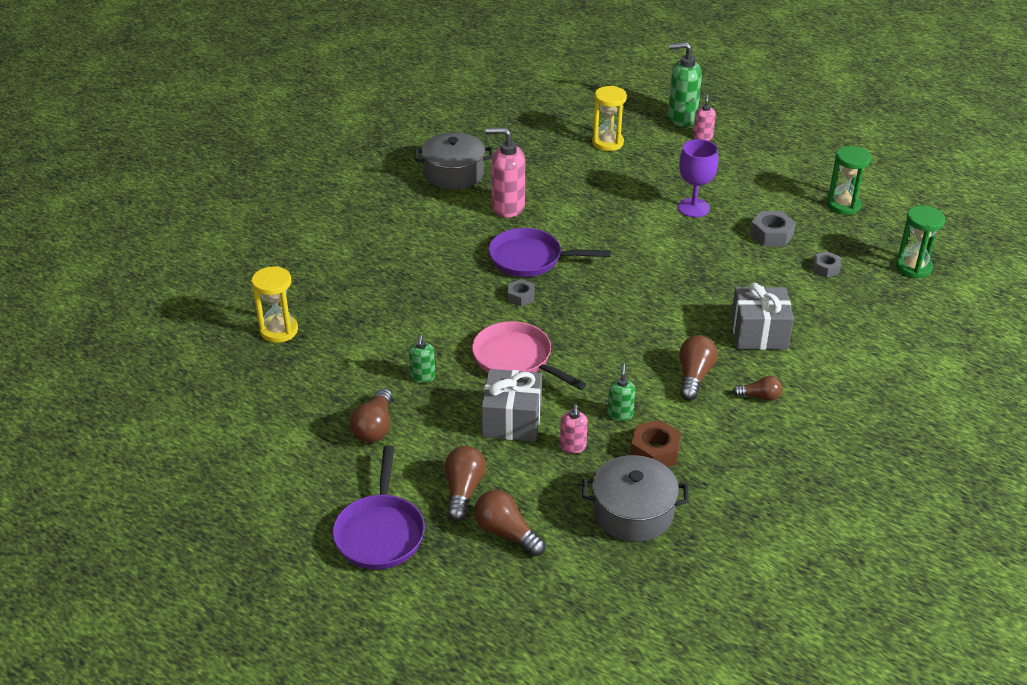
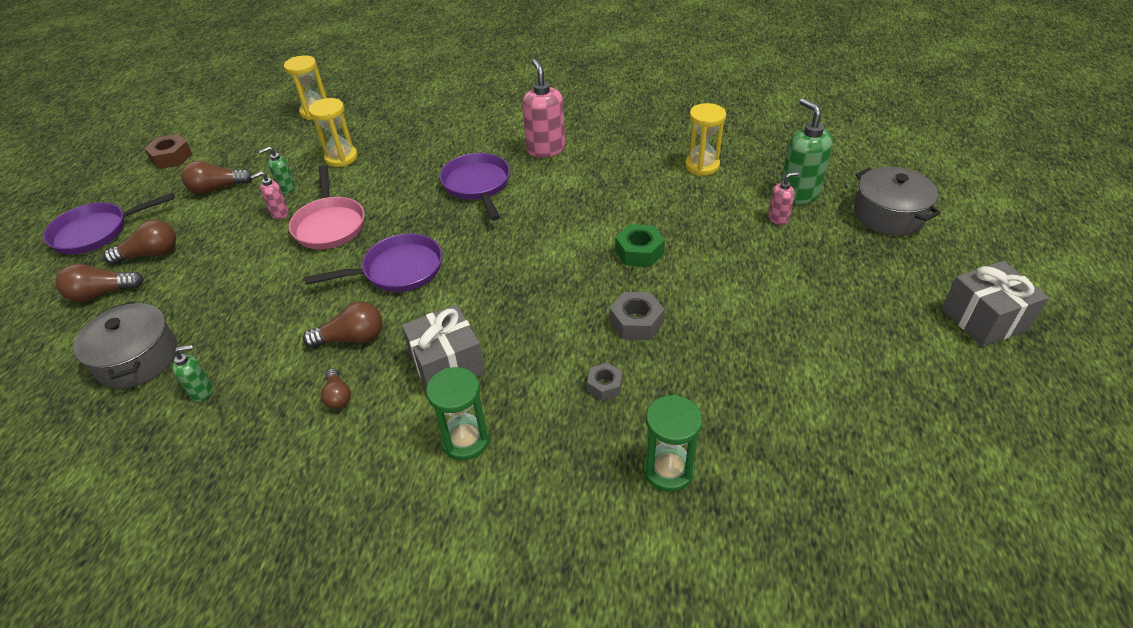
camera: 65 degrees right, 5 degrees up
grey pot [414,132,493,189] -> grey pot moved to [854,166,941,236]
pink pan [472,321,587,390] -> pink pan turned 150 degrees clockwise [289,165,365,249]
brown light bulb [474,490,545,556] -> brown light bulb turned 120 degrees counterclockwise [56,263,144,302]
grey gift [481,369,542,442] -> grey gift moved to [942,261,1049,347]
grey nut [508,279,534,306] -> none
pink soap dispenser [560,404,588,453] -> pink soap dispenser moved to [251,172,289,219]
green soap dispenser [607,363,635,421] -> green soap dispenser moved to [172,345,213,402]
brown nut [631,420,681,467] -> brown nut moved to [144,134,192,169]
purple goblet [678,139,718,217] -> green nut [615,224,665,267]
green hourglass [827,146,871,215] -> green hourglass moved to [426,367,490,461]
none -> purple pan [304,233,442,292]
none -> yellow hourglass [309,98,358,167]

